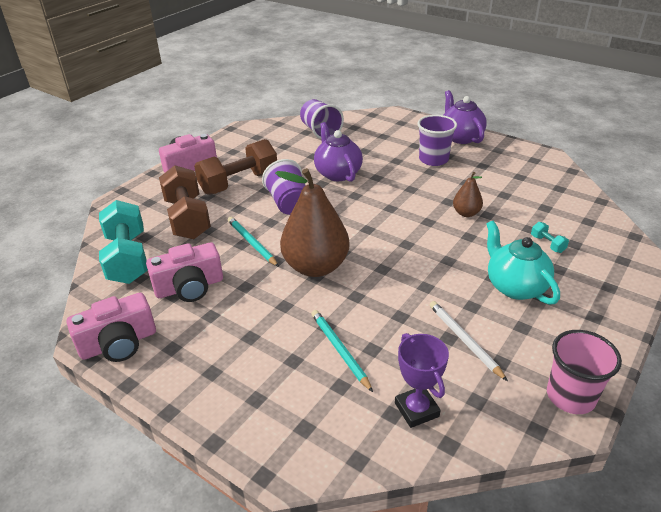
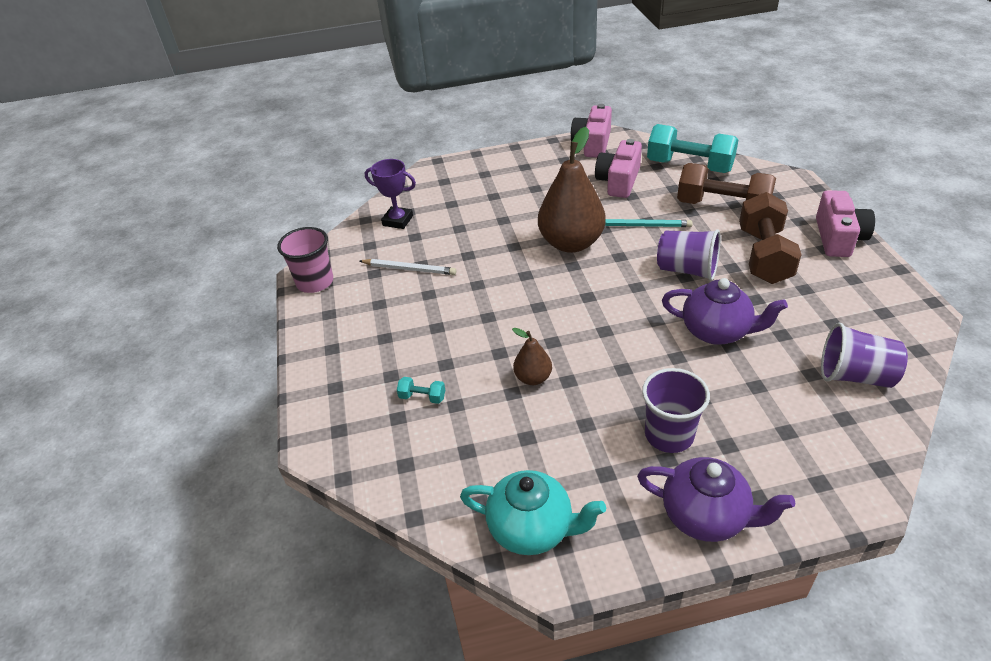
camera: 135 degrees right, 5 degrees up
turquoise pencil [311,310,373,392] -> none
turquoise teapot [486,220,560,305] -> turquoise teapot moved to [460,470,606,555]

